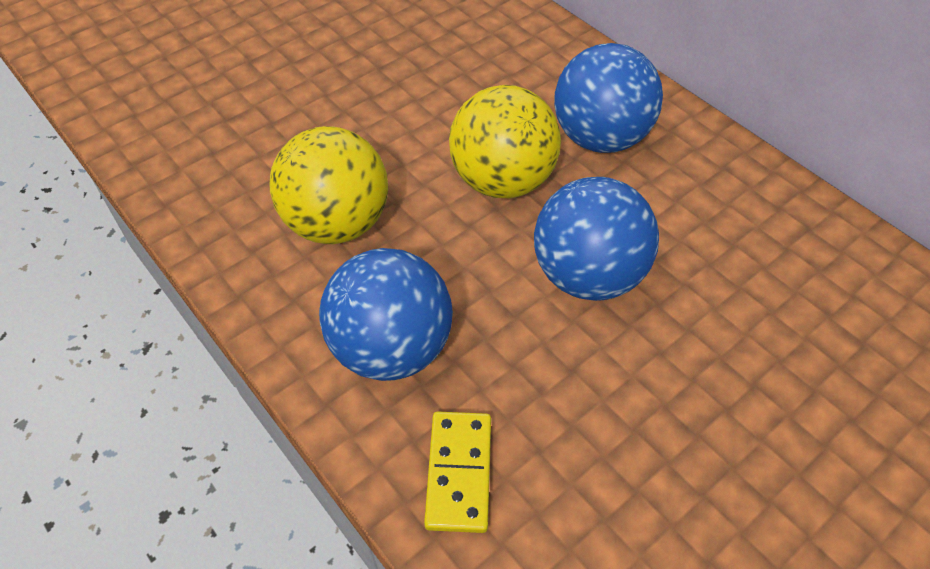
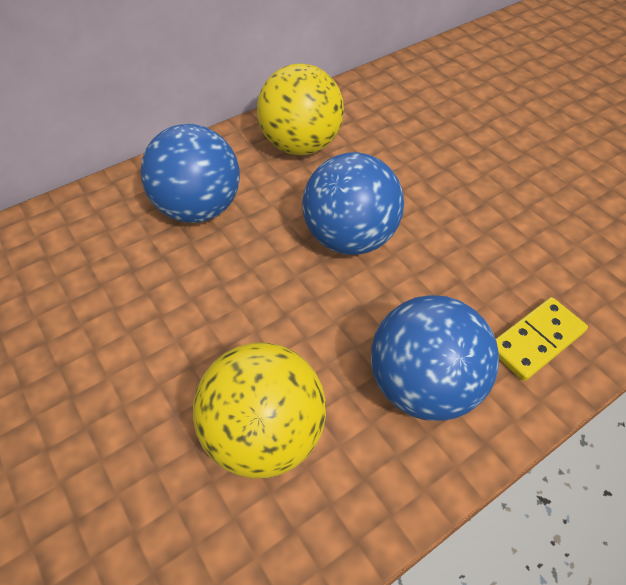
camera: 85 degrees left, 0 degrees up
yellow domino [424,412,491,533] -> yellow domino turned 45 degrees counterclockwise [496,297,588,381]
yellow ball [449,85,561,198] -> yellow ball moved to [257,63,344,155]

